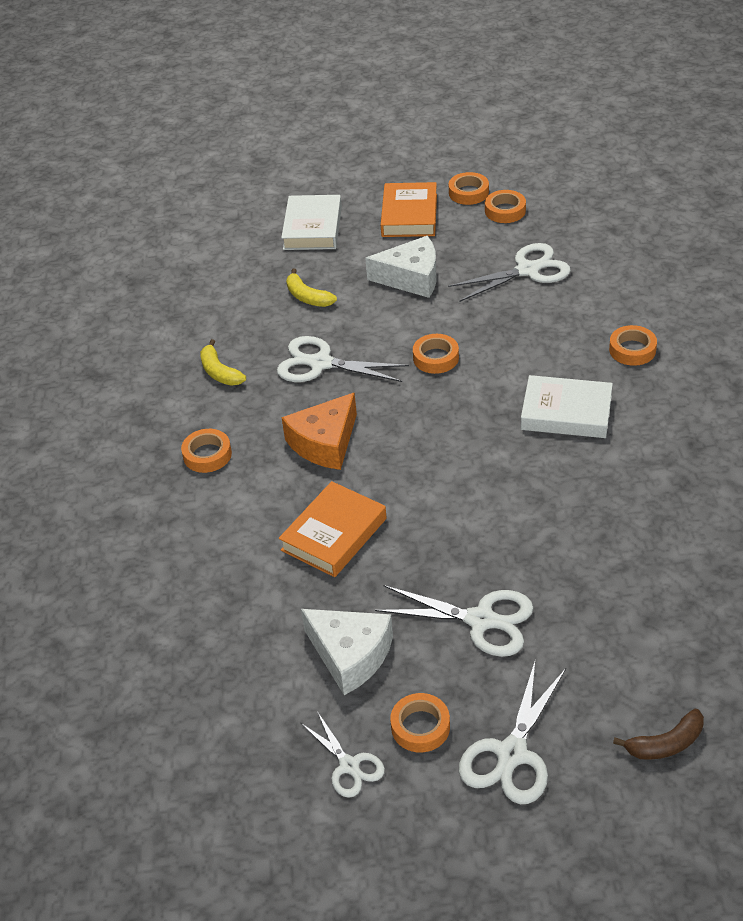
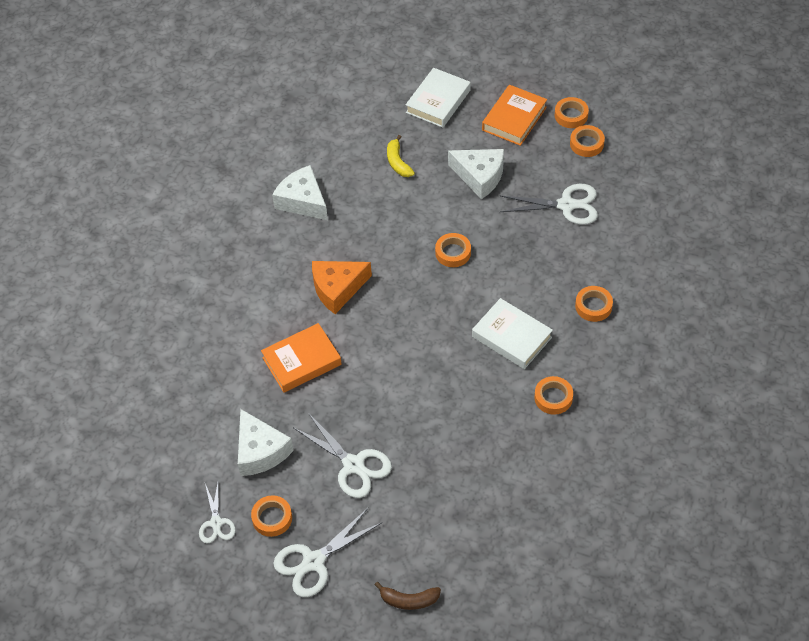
camera: 25 degrees right, 10 degrees up
orange tape [181,429,232,473] -> orange tape moved to [534,376,573,415]
yellow banana [200,339,246,386] -> white cheese [272,165,328,220]
white scissors [277,336,409,382] -> none

